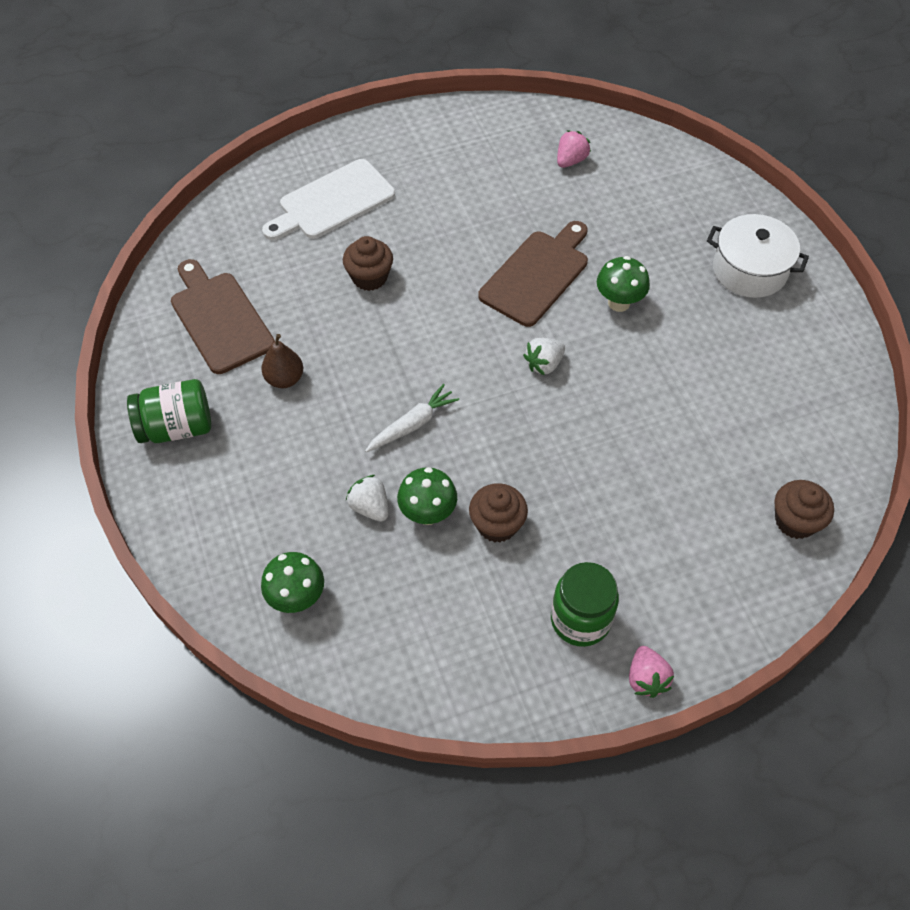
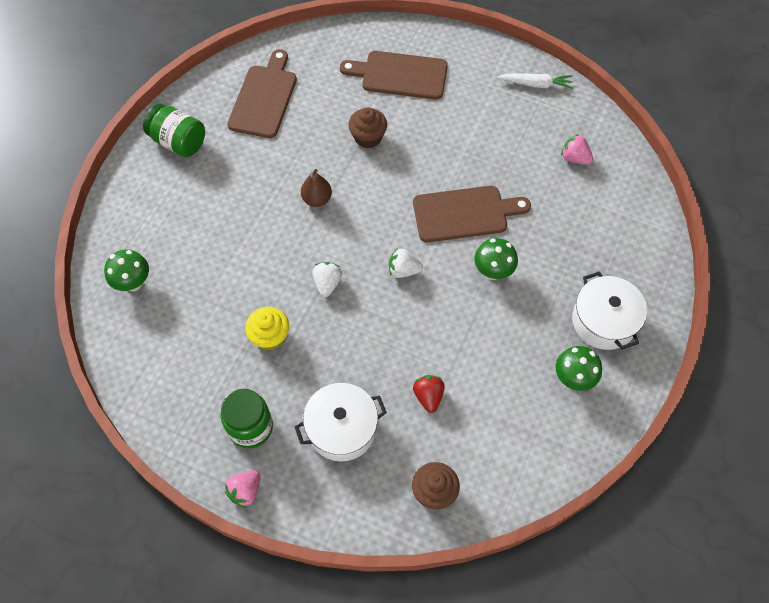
camera: 45 degrees right, 5 degrees up
brown pear [261,334,303,388] -> brown pear moved to [301,169,332,207]
white cutting board [262,159,395,240] -> brown cutting board [340,51,448,100]
white strawberry [346,475,389,522] -> white strawberry moved to [312,262,342,297]
white carrot [365,384,459,452] -> white carrot moved to [497,73,573,89]
green mushroom [397,467,457,525] -> green mushroom moved to [556,346,602,391]
brown cupcake [469,483,528,543] -> yellow cupcake [245,307,289,350]
pink strawberry [557,130,591,168] -> pink strawberry turned 135 degrees counterclockwise [561,134,593,165]
none -> white pot [295,383,387,462]
none -> red strawberry [413,375,445,413]

